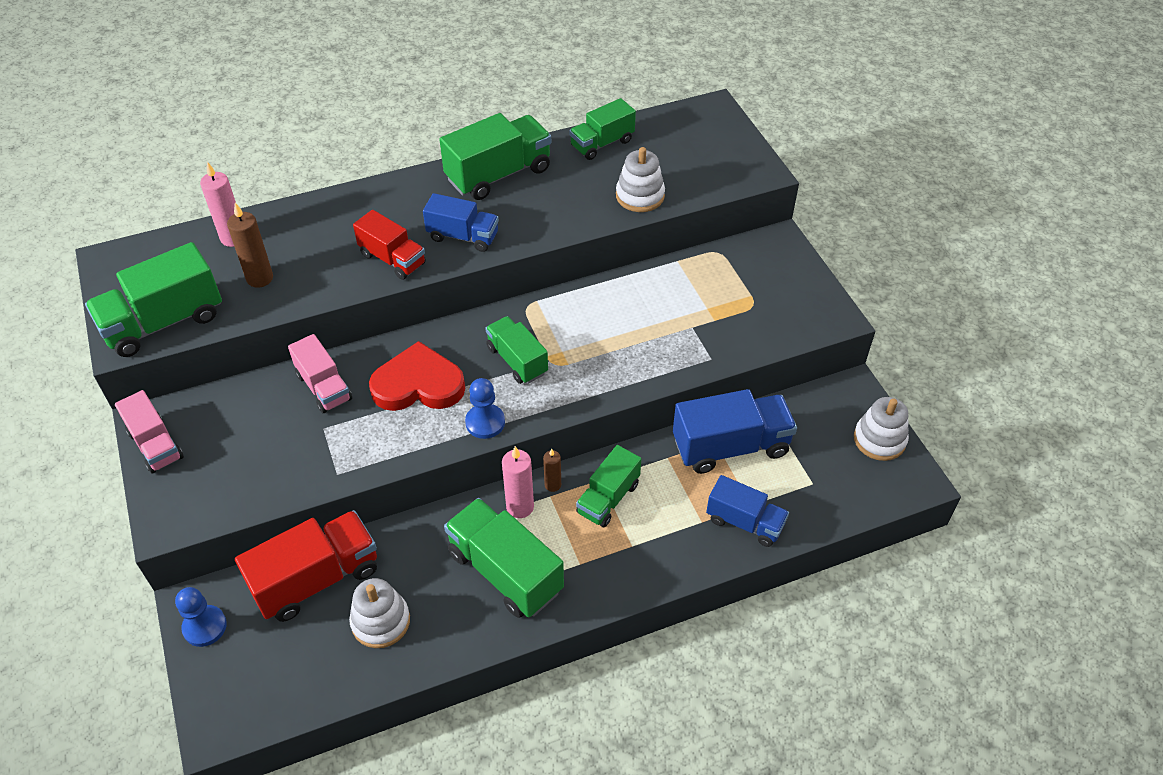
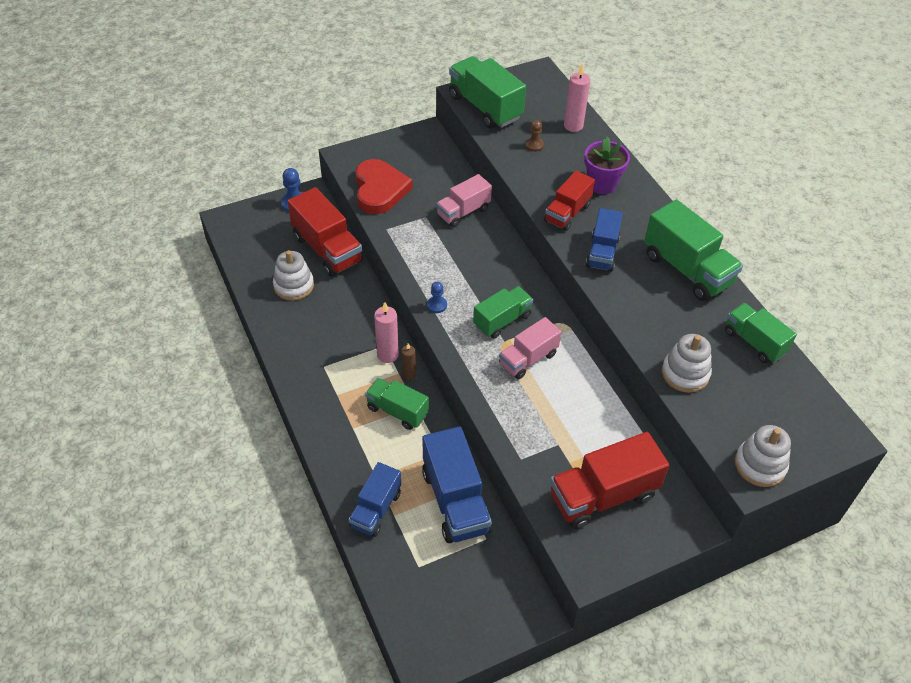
camera: 85 degrees right, 0 degrees up
pink truck [115,390,184,473] -> pink truck moved to [499,317,561,379]
brown candle [227,203,273,288] -> brown pawn [525,120,544,152]
red heart [369,341,465,411] -> red heart moved to [355,159,413,214]
green truck [444,498,564,618] -> none
blue pawn [465,378,505,439] -> blue pawn [427,282,447,313], size x0.65
white stacking toy [854,397,909,461] -> white stacking toy moved to [735,425,791,487]
none -> red truck [550,432,669,529]
none -> purple flower pot [584,137,630,194]

